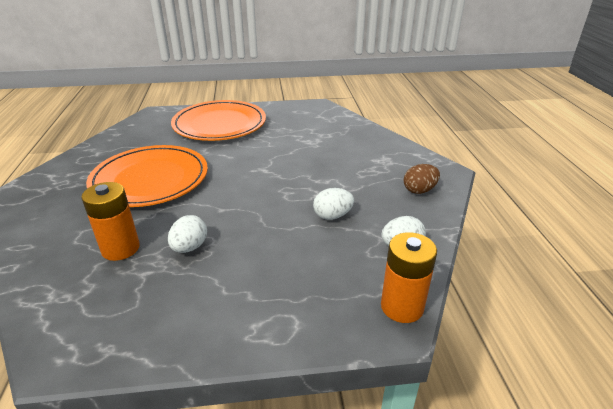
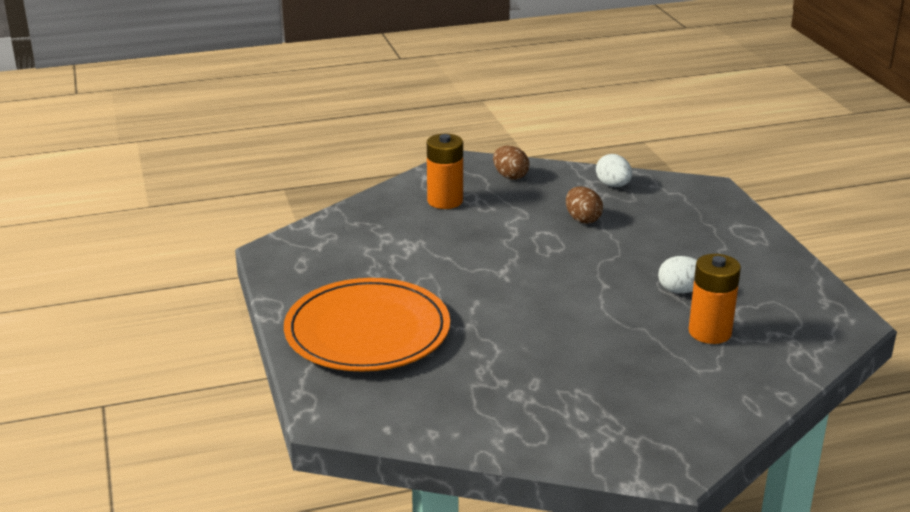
camera: 100 degrees left, 5 degrees down
orange plate [86,145,208,207] -> none
white egg [313,188,354,220] -> brown egg [566,187,603,224]
orange battery [381,232,437,323] -> orange battery moved to [427,134,463,209]

